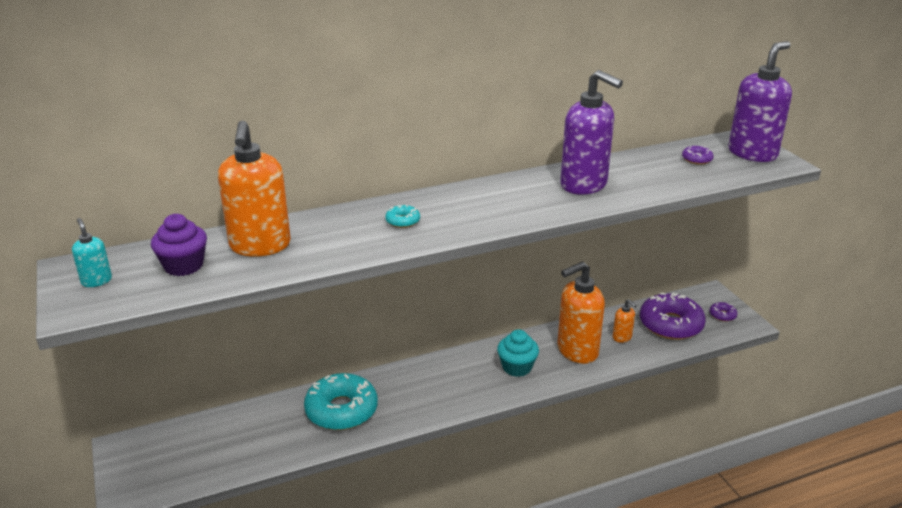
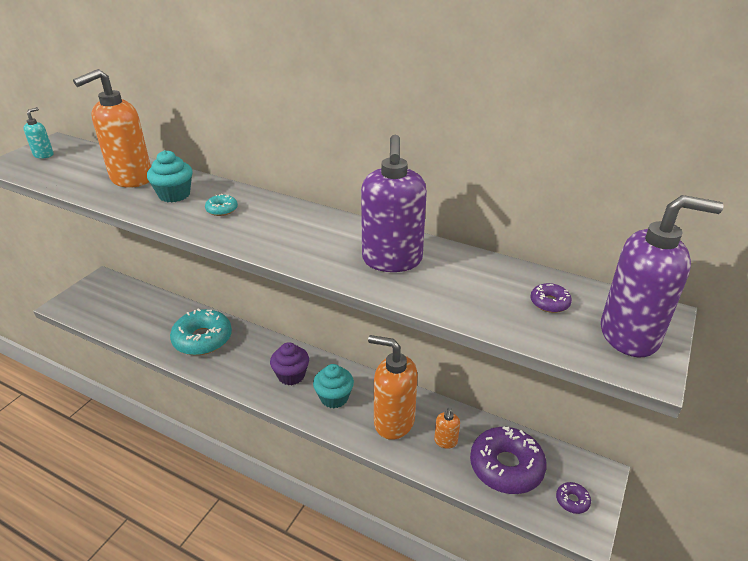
camera: 50 degrees right, 5 degrees up
purple cupcake [151,214,207,276] -> purple cupcake moved to [270,342,309,385]
none -> turquoise cupcake [147,150,192,203]

